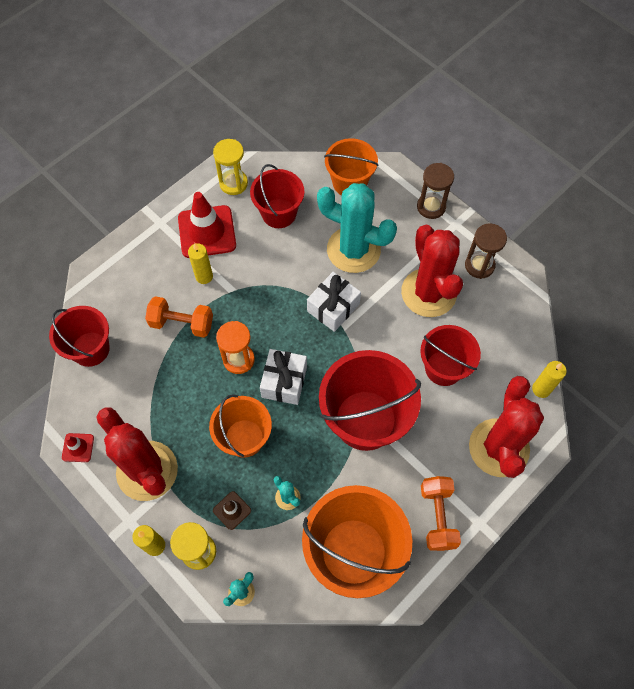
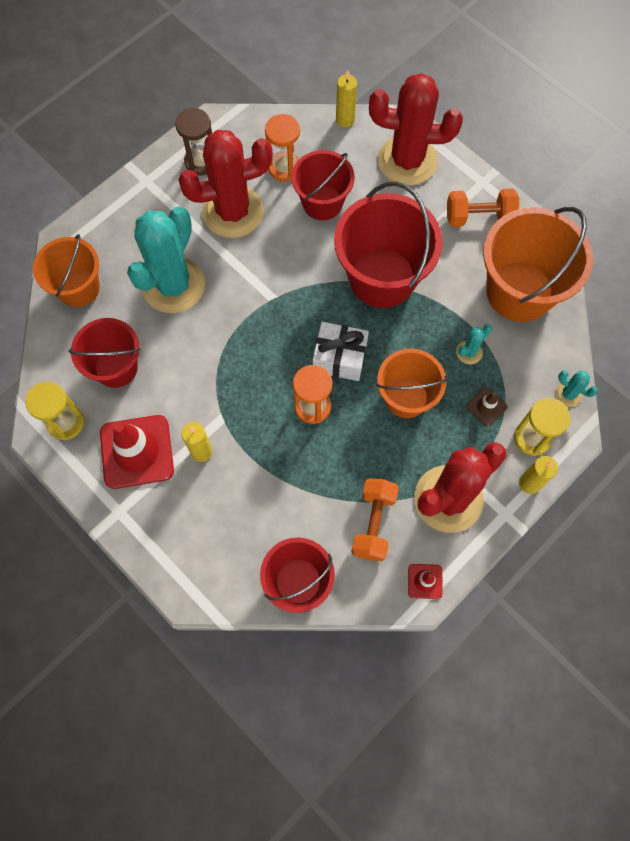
camera: 90 degrees left, 5 degrees up
orange dumbbell [145,296,213,338] -> orange dumbbell moved to [351,478,399,561]
white gift [307,272,361,332] -> none
brown hourglass [417,163,454,219] -> none
none -> orange hourglass [265,114,300,181]

